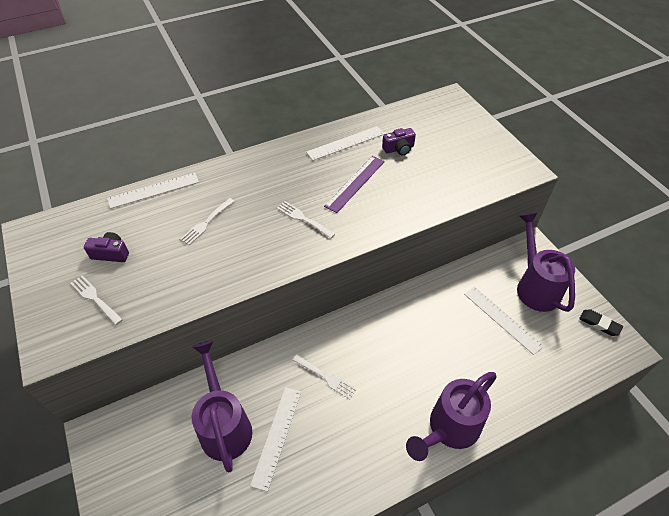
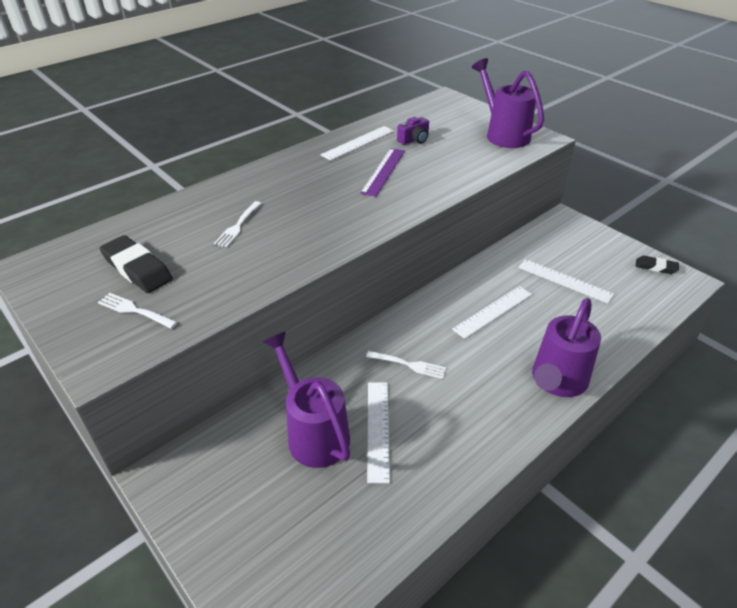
camera: 15 degrees left, 10 degrees down
purple camera [84,232,129,262] -> black eraser [100,235,173,293]
white ruler [107,173,199,209] -> white ruler moved to [452,286,532,339]
white fork [277,201,335,239] -> none
purple watering can [517,213,575,312] -> purple watering can moved to [472,58,544,148]

